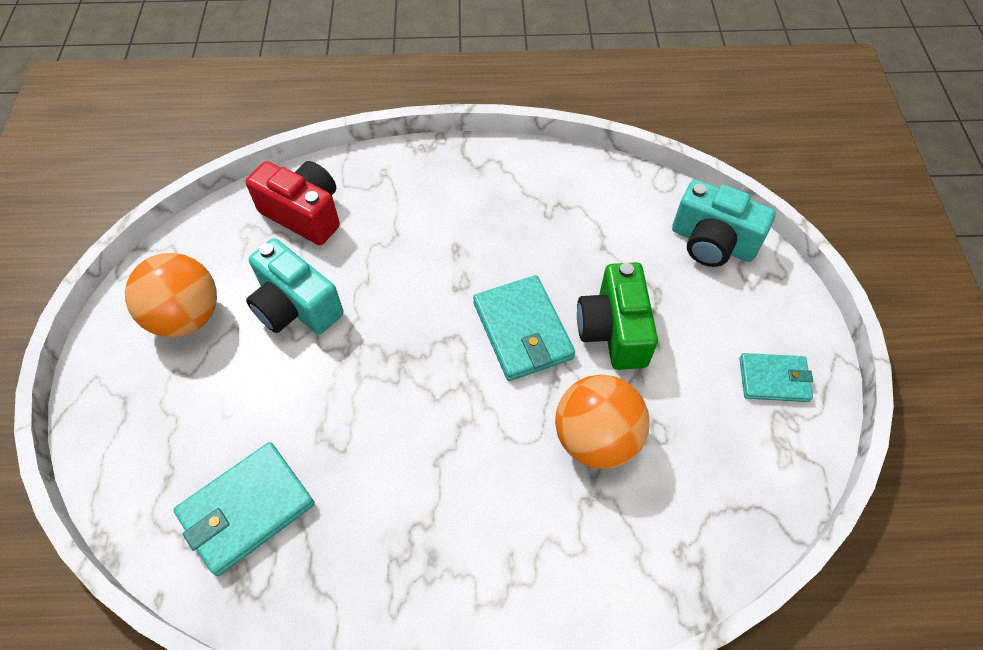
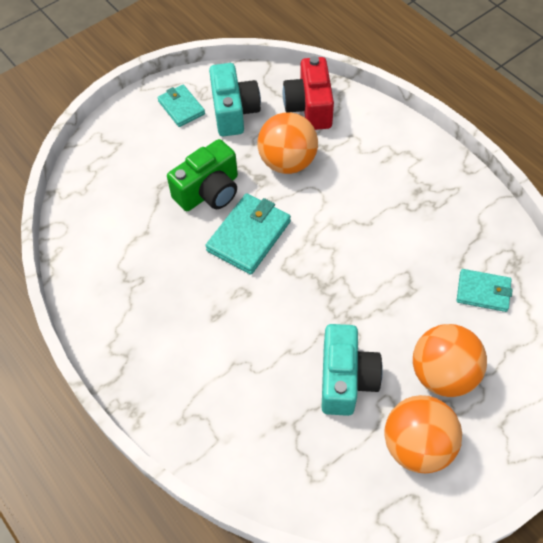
camera: 125 degrees left, 0 degrees up
turquoise wallet [173,442,315,576] -> turquoise wallet [456,269,513,312], size x0.64
red camera [246,161,340,245] -> red camera moved to [283,56,334,130]
turquoise camera [672,179,776,267] -> turquoise camera moved to [209,63,261,136]
none -> orange ball [413,324,487,397]

